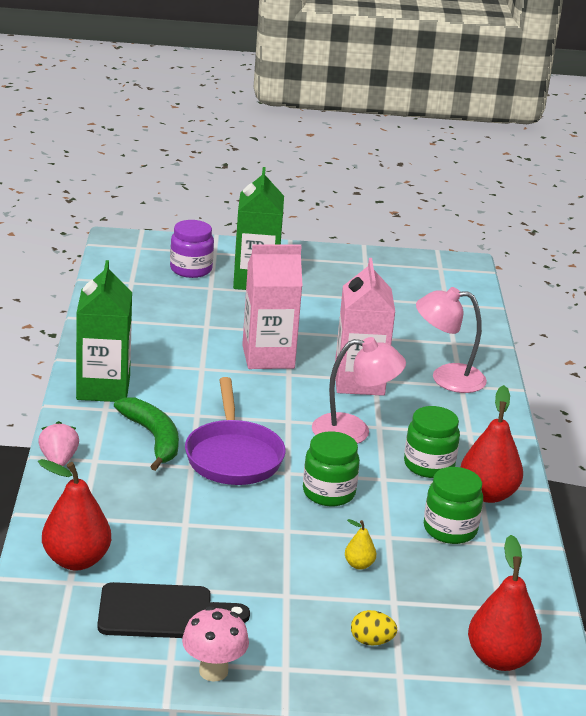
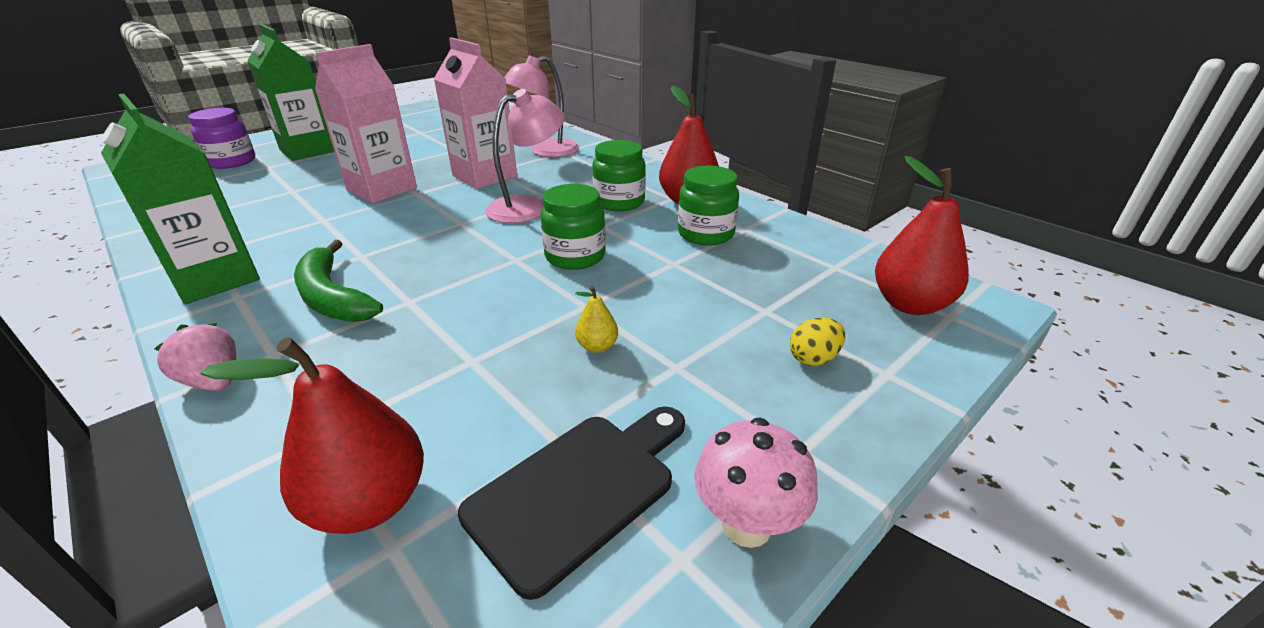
camera: 40 degrees left, 5 degrees up
green banana [114,397,179,471] -> green banana turned 150 degrees counterclockwise [294,240,383,322]
purple pan [185,377,286,485] -> none
yellow pear [345,519,376,570] -> yellow pear moved to [575,286,618,353]

